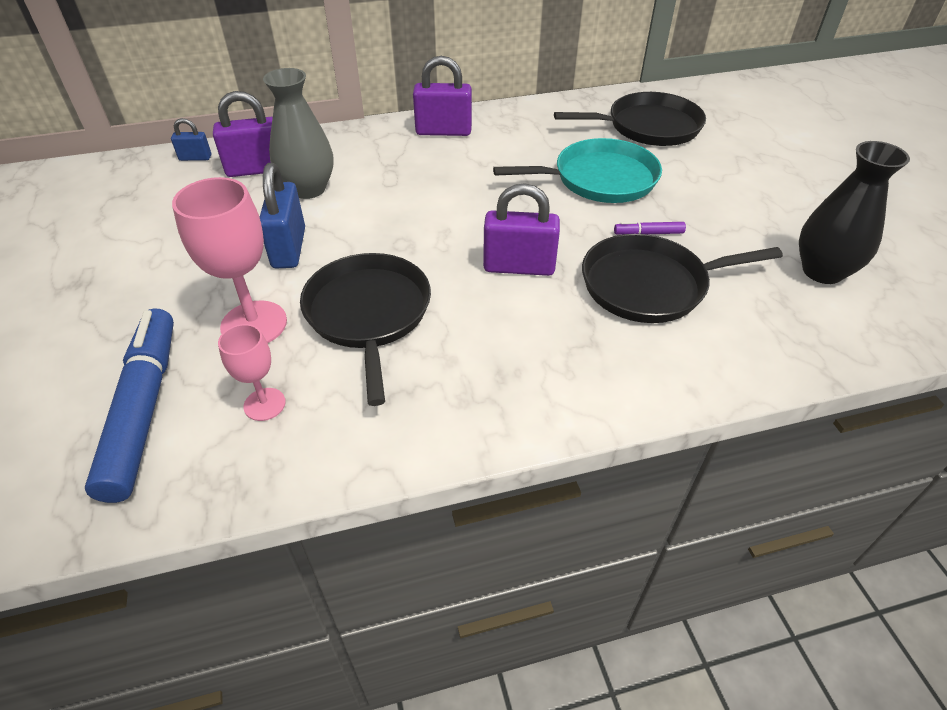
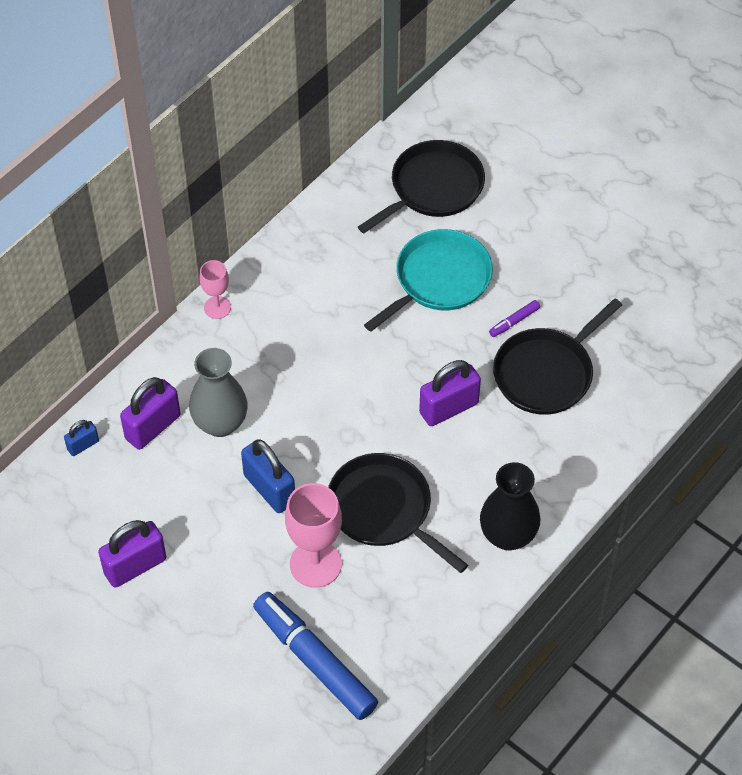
camera: 35 degrees left, 10 degrees up
pink goblet [218,324,286,421] -> pink goblet moved to [199,260,231,319]
purple padlock [413,56,472,136] -> purple padlock moved to [98,520,166,588]
black vase [799,141,910,284] -> black vase moved to [480,462,540,550]

